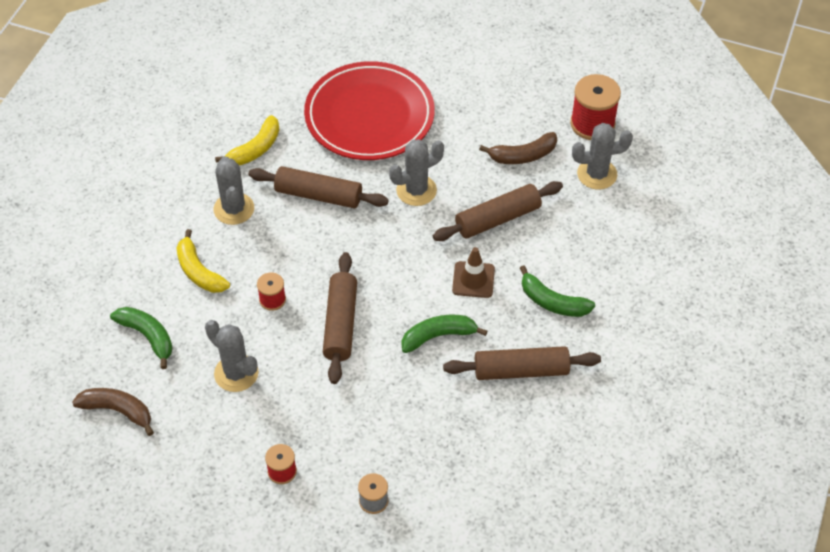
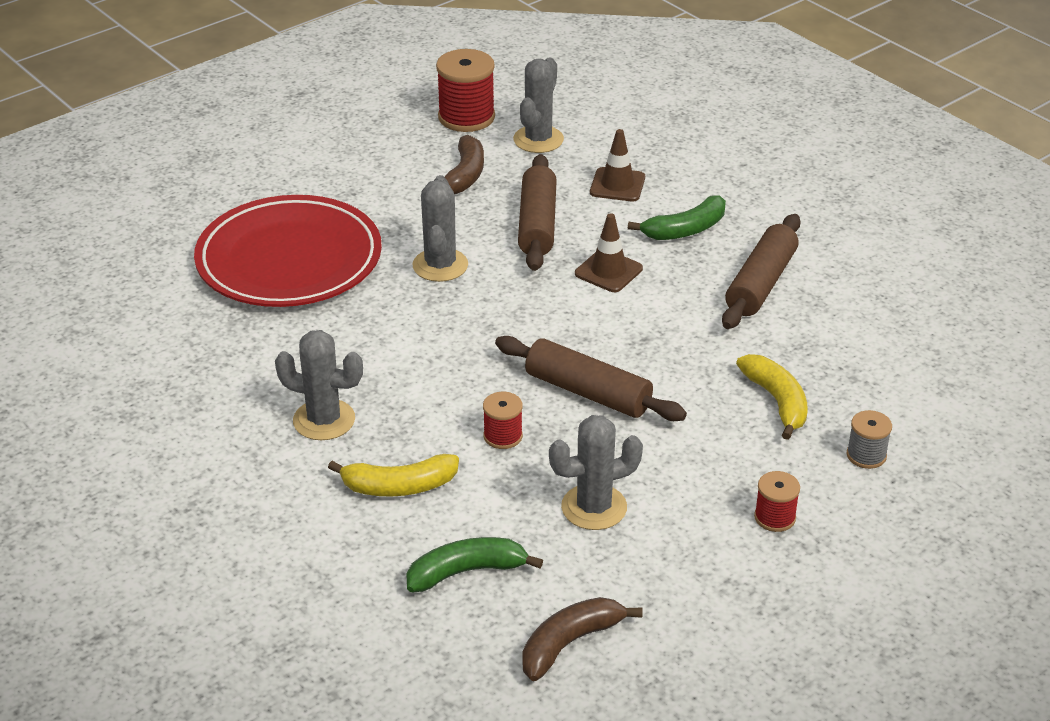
camera: 60 degrees left, 15 degrees down
yellow banana [215,115,279,165] -> yellow banana moved to [736,354,808,440]
brown rolling pin [249,166,389,208] -> none
green banana [402,315,487,353] -> none
none -> brown traffic cone [590,129,645,201]

